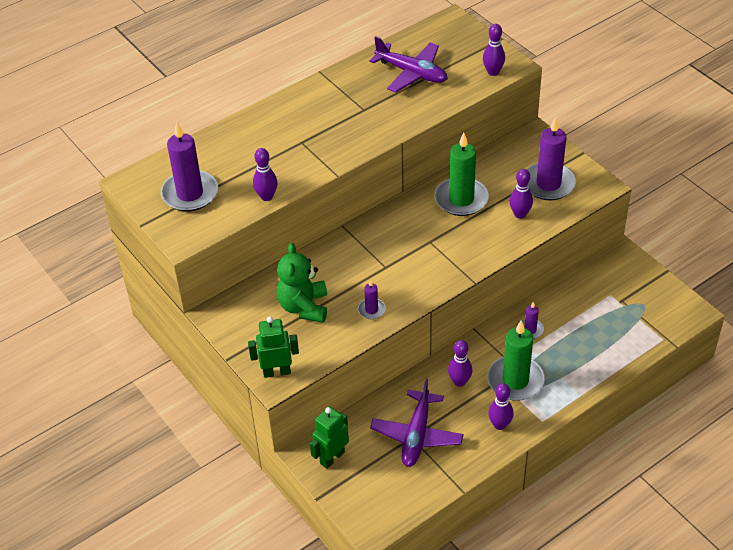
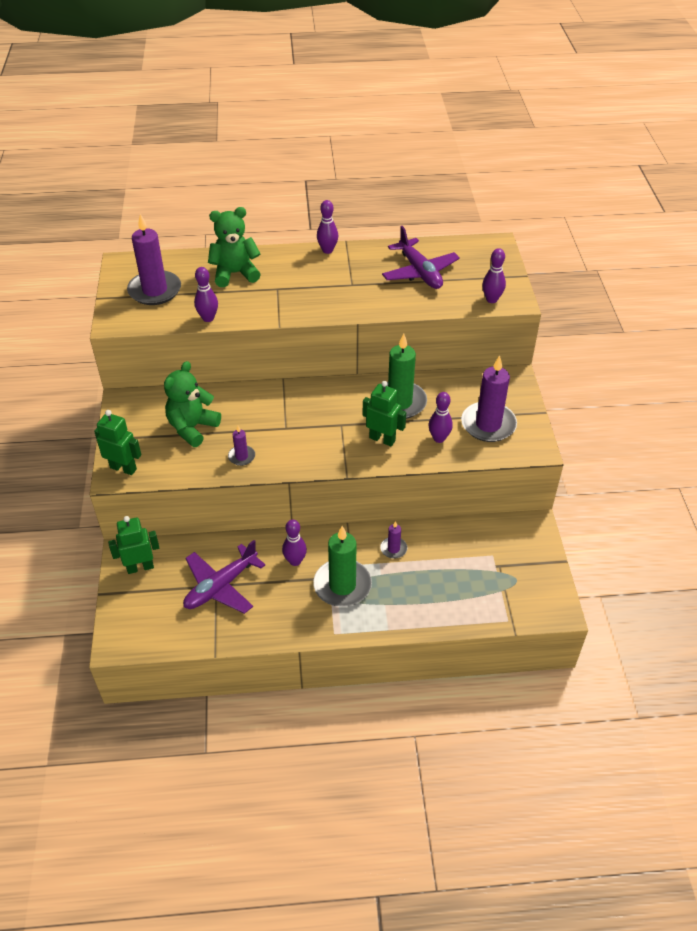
camera: 30 degrees right, 0 degrees up
purple bowling pin [488,383,514,430] -> purple bowling pin moved to [317,200,338,254]
none -> green teddy bear [208,207,261,287]
none -> green robot [363,381,406,446]

